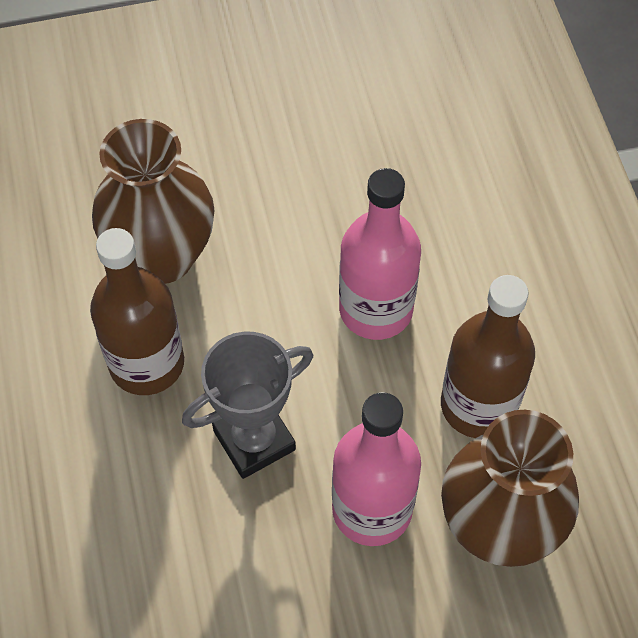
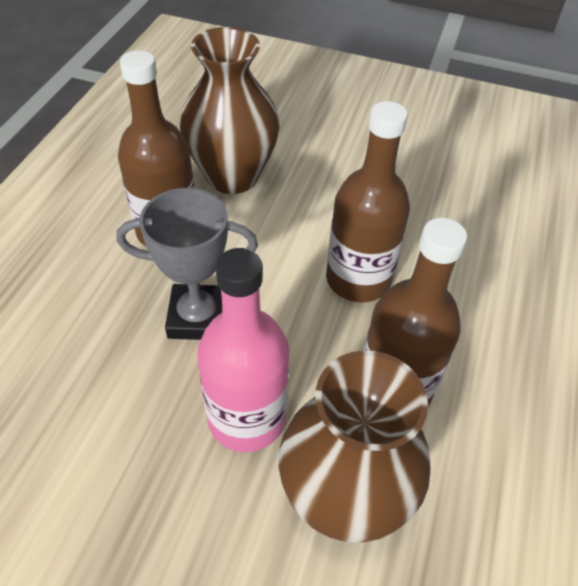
camera: 30 degrees right, 10 degrees down
pink bottle [339,168,421,340] -> brown bottle [326,101,410,302]

